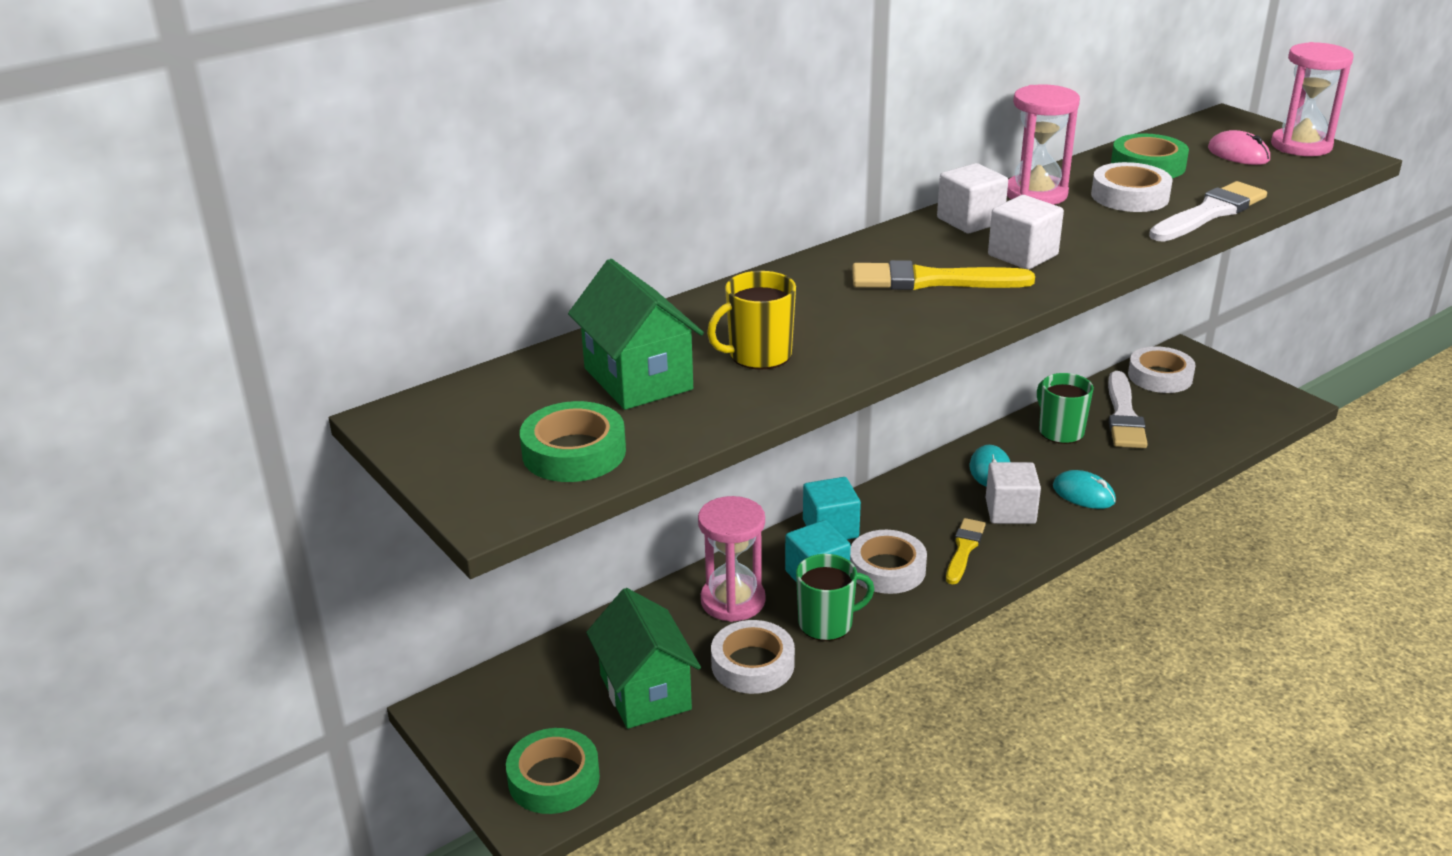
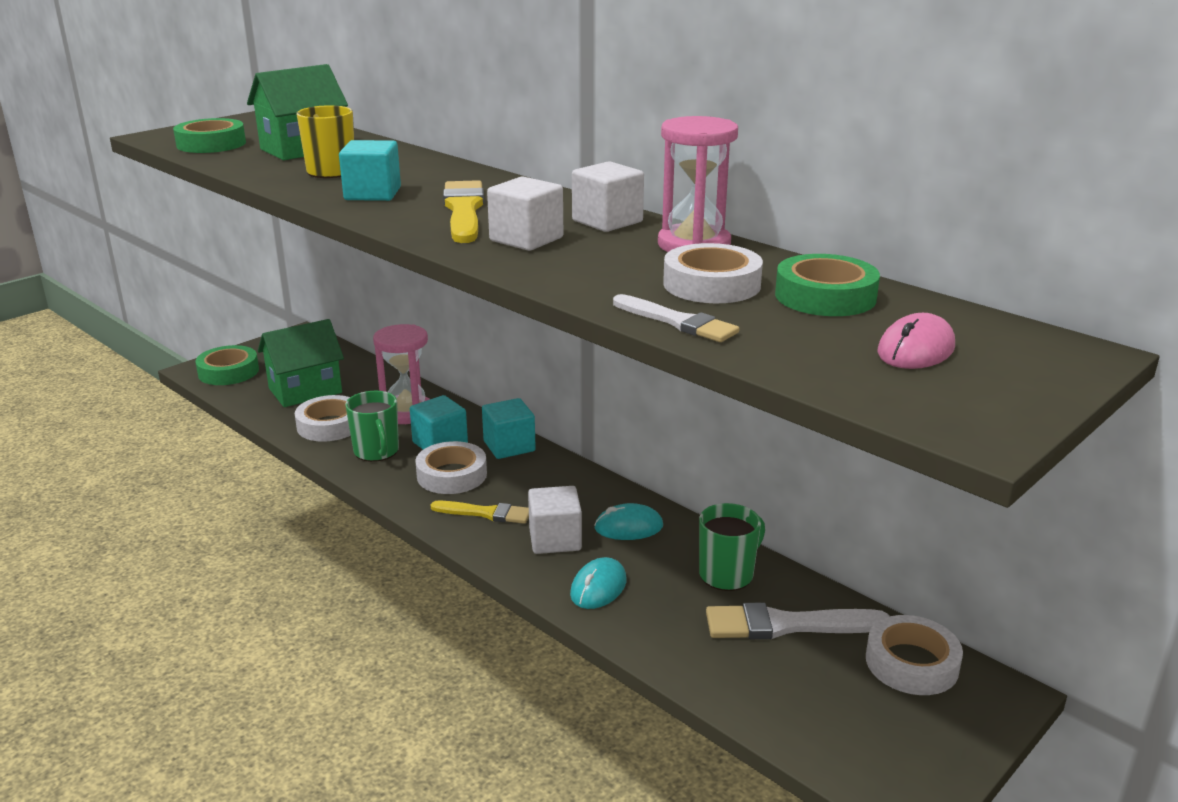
camera: 80 degrees right, 5 degrees down
white brush [1149,181,1267,241] -> white brush [613,294,739,342], size x0.65
pink hourglass [1271,42,1354,156] -> none
none -> turquoise cube [339,140,401,201]

